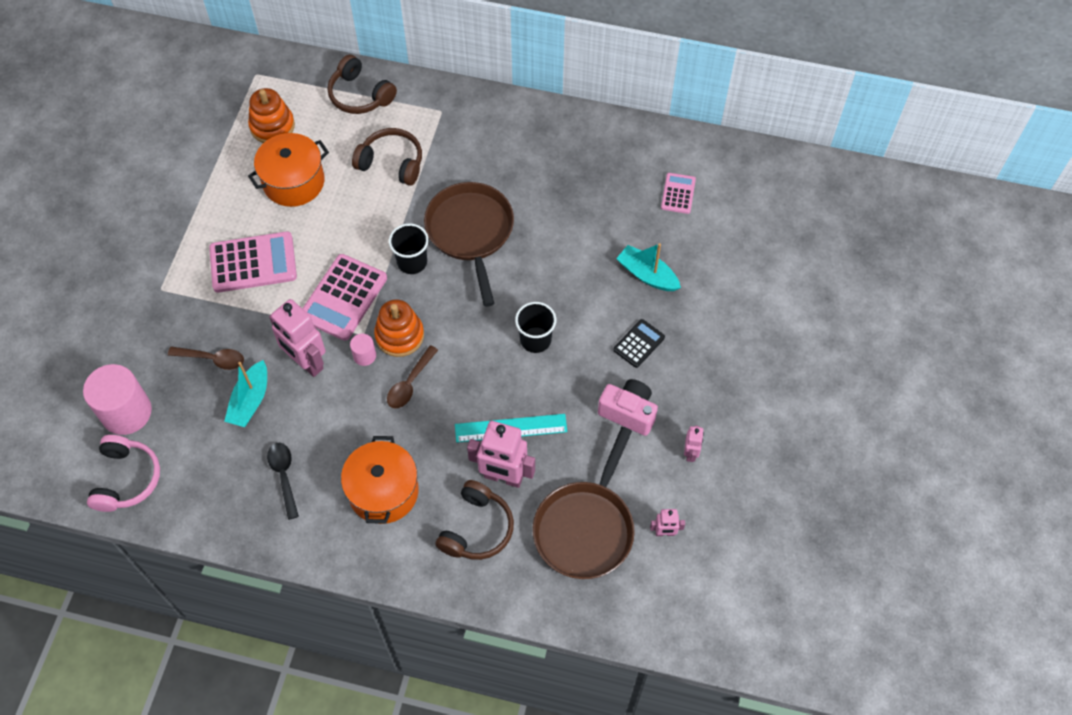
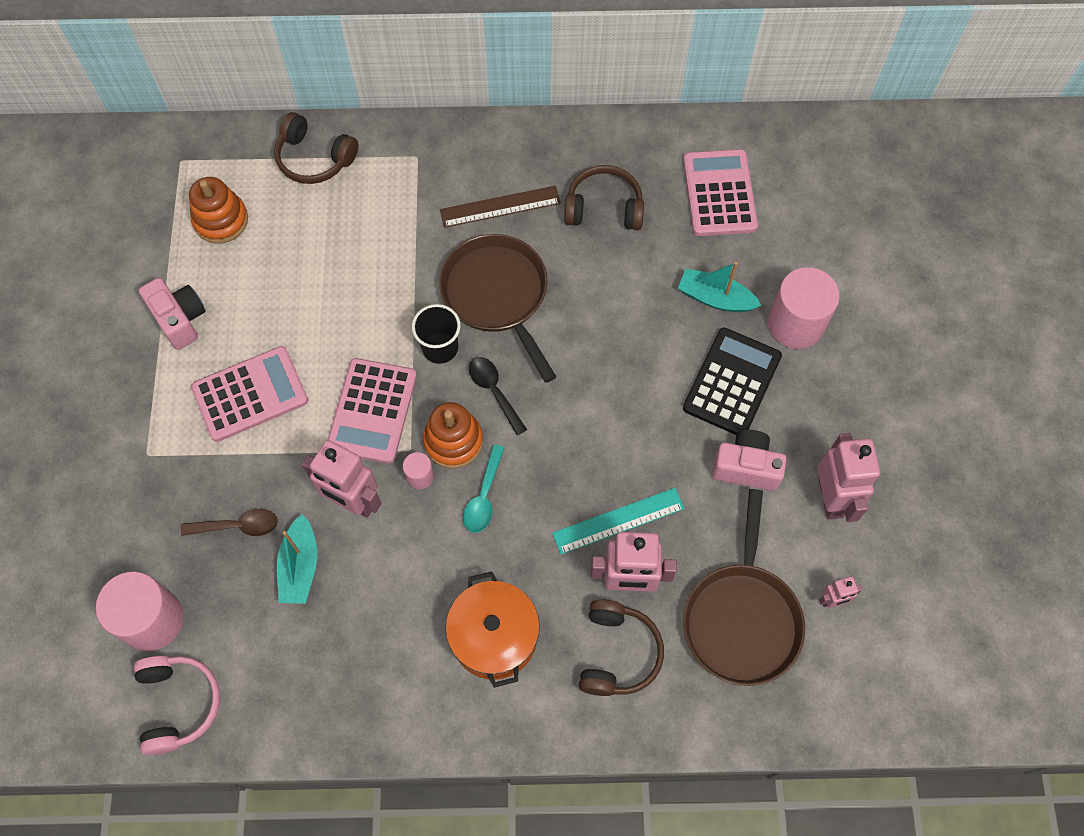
camera: 15 degrees left, 5 degrees up
orange pot [248,133,329,207] -> none
black spoon [267,443,299,520] -> black spoon moved to [469,357,527,435]
brown headphones [352,128,422,186] -> brown headphones moved to [564,165,644,230]
brown spoon [387,345,438,409] -> turquoise spoon [463,444,505,533]
black cup [515,302,556,353] -> none
black calculator [613,319,665,368] -> black calculator [683,328,782,435], size x1.84
pink calculator [661,173,696,214] -> pink calculator [683,149,758,236], size x1.84
pink robot [684,426,704,462] -> pink robot [817,433,880,522], size x2.04
none -> pink camera [139,278,206,350]
none -> brown ruler [440,186,561,228]
none -> pink cylinder [768,267,840,349]

